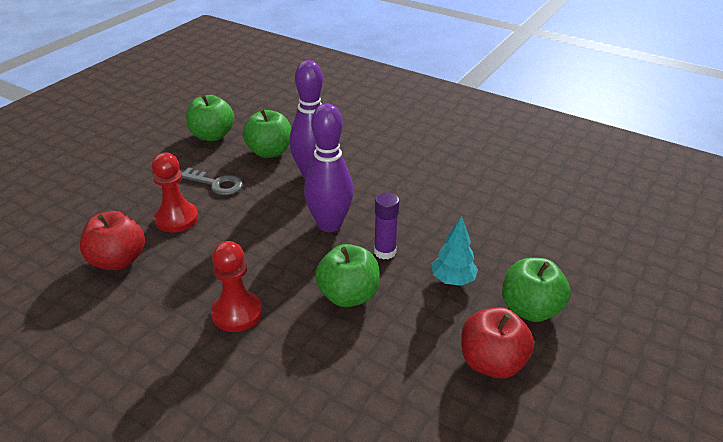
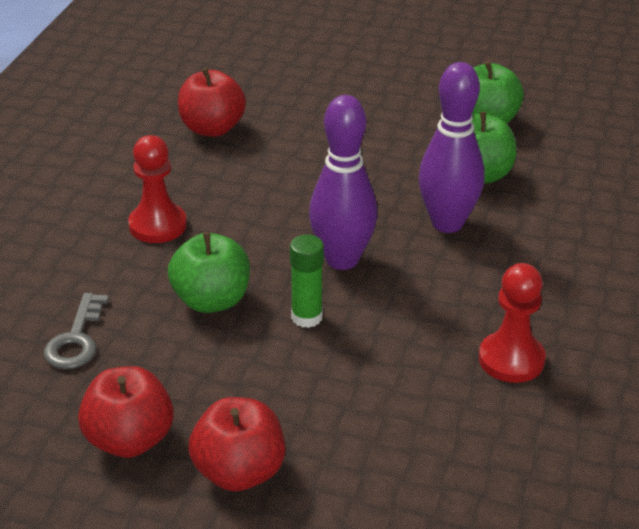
camera: 75 degrees right, 0 degrees up
red pawn [152,153,199,233] -> red pawn moved to [479,263,546,383]
grey key [182,167,243,195] -> grey key moved to [44,293,109,369]
purple glue stick [374,193,399,260] -> green glue stick [290,234,324,328]
turquoise tree [432,216,478,286] -> none
green apple [502,258,571,322] -> red apple [188,397,285,491]

